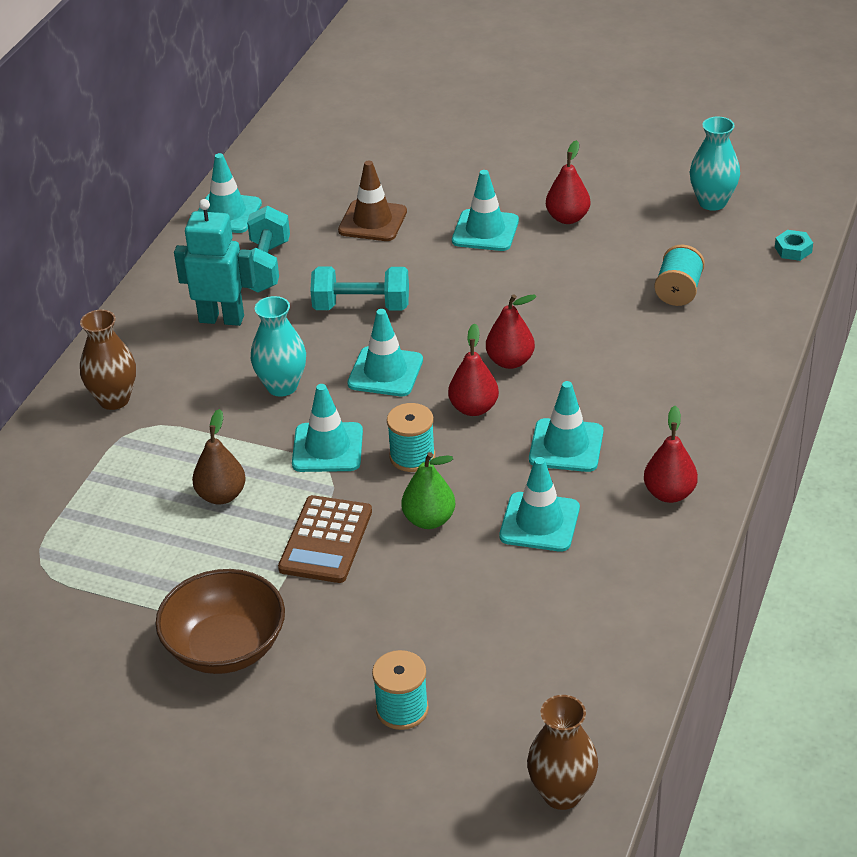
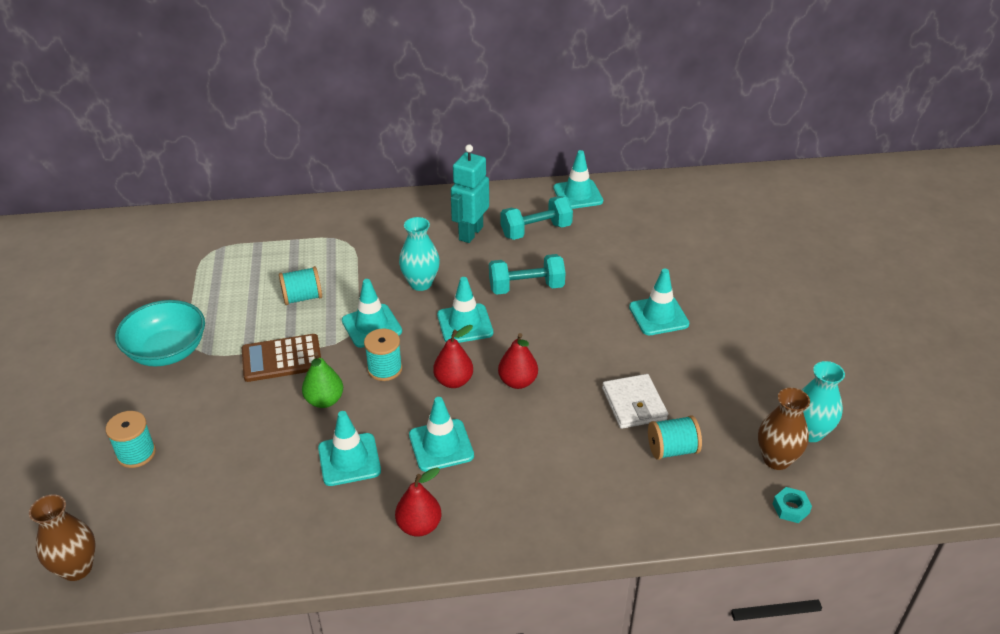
camera: 60 degrees right, 0 degrees up
brown vase [80,310,136,410] -> brown vase moved to [758,388,810,470]
brown bowl [155,569,285,674] -> turquoise bowl [115,300,205,367]
turquoise robot [174,199,256,326] -> turquoise robot turned 135 degrees counterclockwise [451,144,489,243]
brown pear [192,409,246,505] -> turquoise spool [279,266,322,305]
turquoise dumbbell [310,267,409,311] -> turquoise dumbbell turned 75 degrees counterclockwise [489,254,566,295]
brown traffic cone [338,161,407,241] -> none
red pear [546,140,590,224] -> none
none -> white wallet [602,374,668,429]

